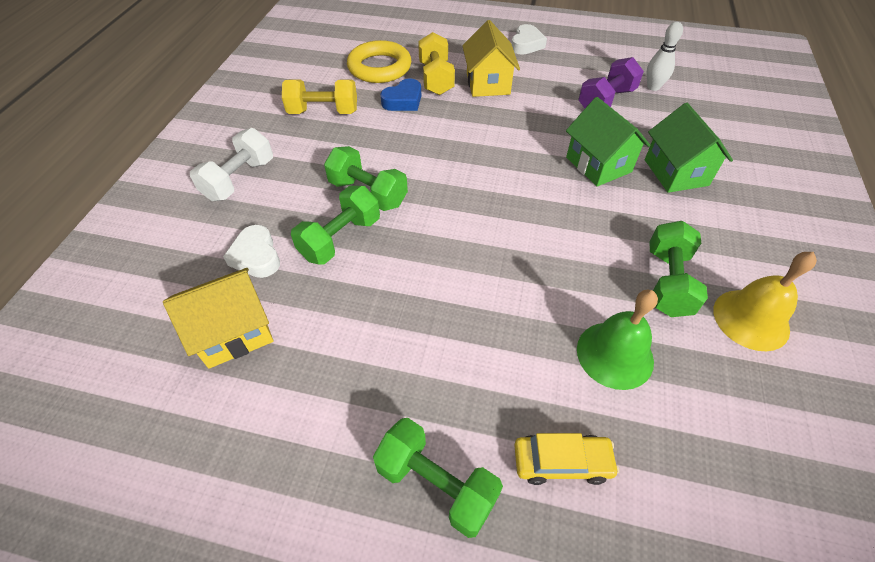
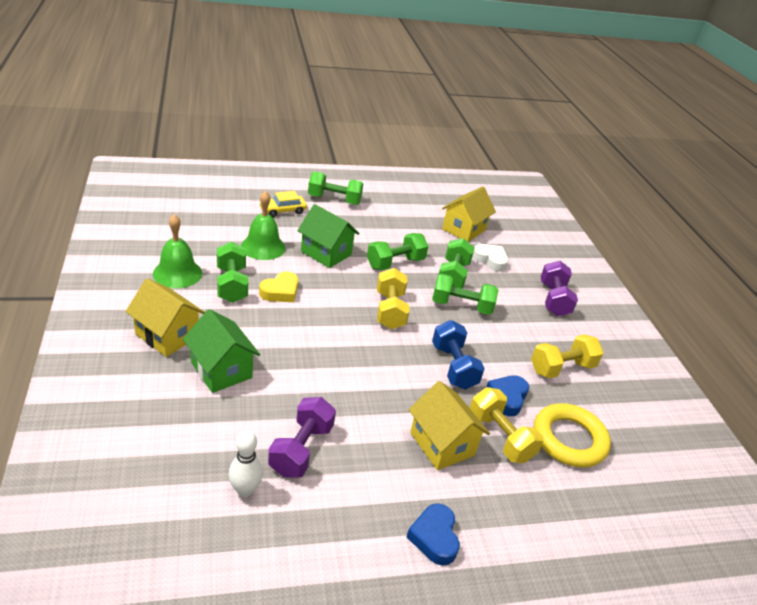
camera: 150 degrees right, 15 degrees down
white dumbbell [190,128,273,201] -> purple dumbbell [541,261,578,316]
white heart [511,24,547,55] -> blue heart [407,503,460,566]
green house [566,97,650,187] -> green house moved to [297,204,359,268]
yellow bell [713,252,817,351] -> green bell [153,214,202,288]
none -> yellow house [126,278,205,357]
none -> yellow heart [259,272,298,302]
none -> green dumbbell [367,233,428,270]
none -> yellow dumbbell [377,268,410,329]
none -> blue dumbbell [432,320,485,390]

